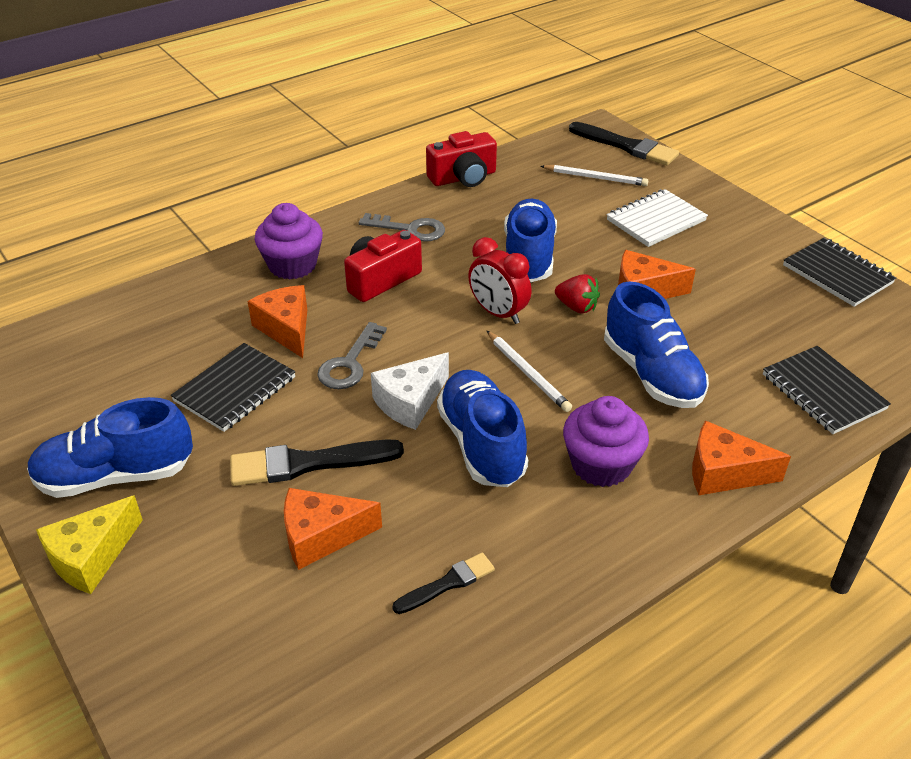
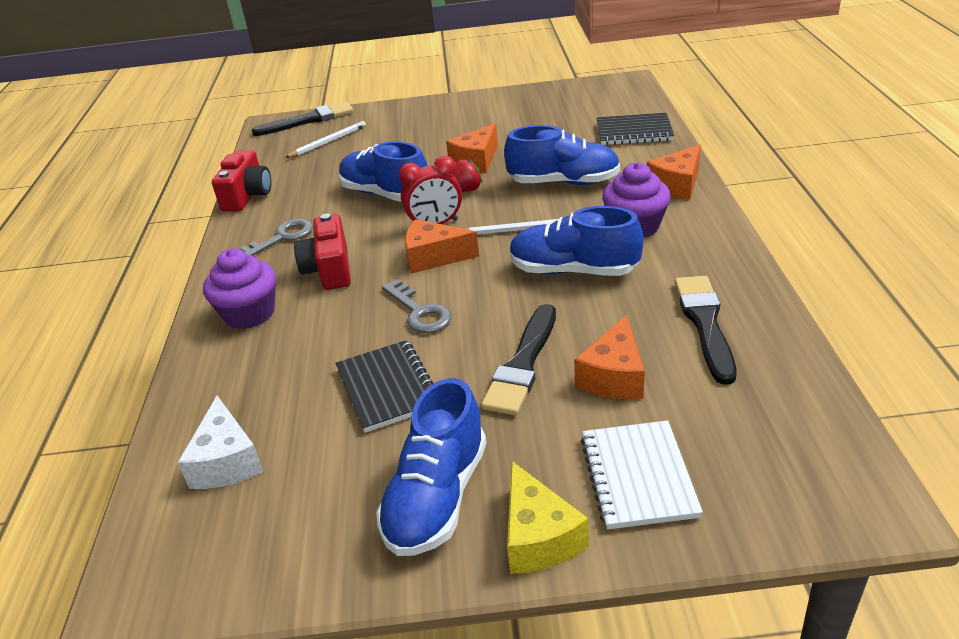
camera: 55 degrees left, 5 degrees down
orange cheese [248,285,307,358] -> orange cheese moved to [405,219,479,274]
white cheese [371,353,449,430] -> white cheese moved to [177,396,264,489]
black brush [393,553,495,614] -> black brush [675,276,736,385], size x1.74
white notebook [607,189,708,247] -> white notebook moved to [581,420,703,530]
black notebook [783,238,896,307] -> none

